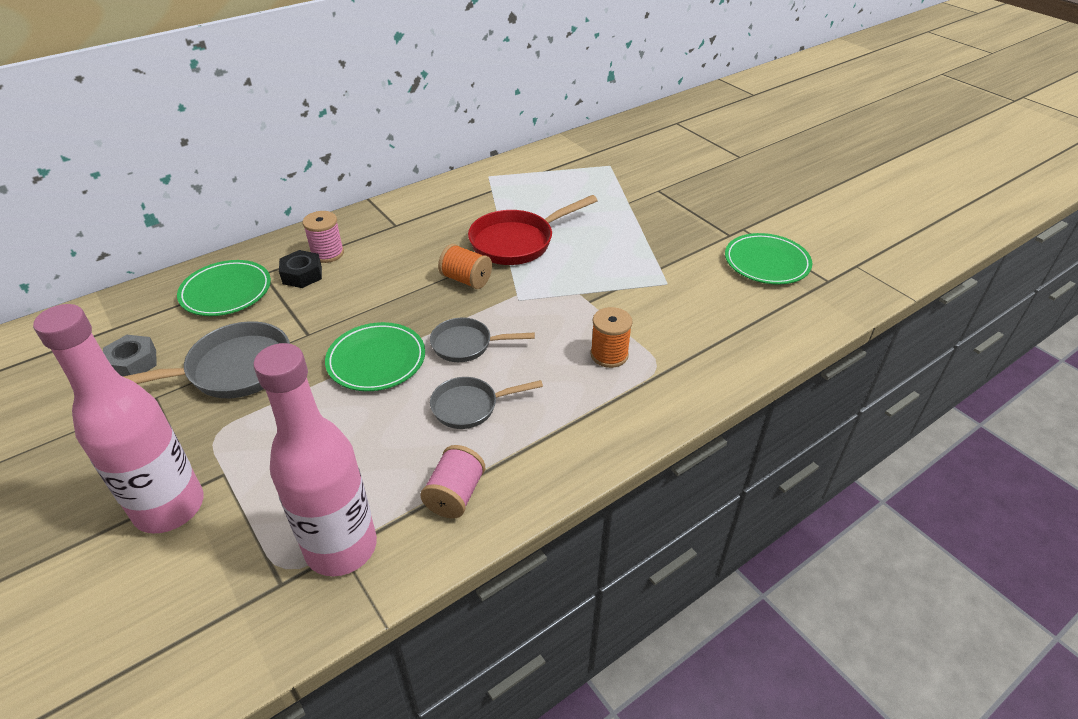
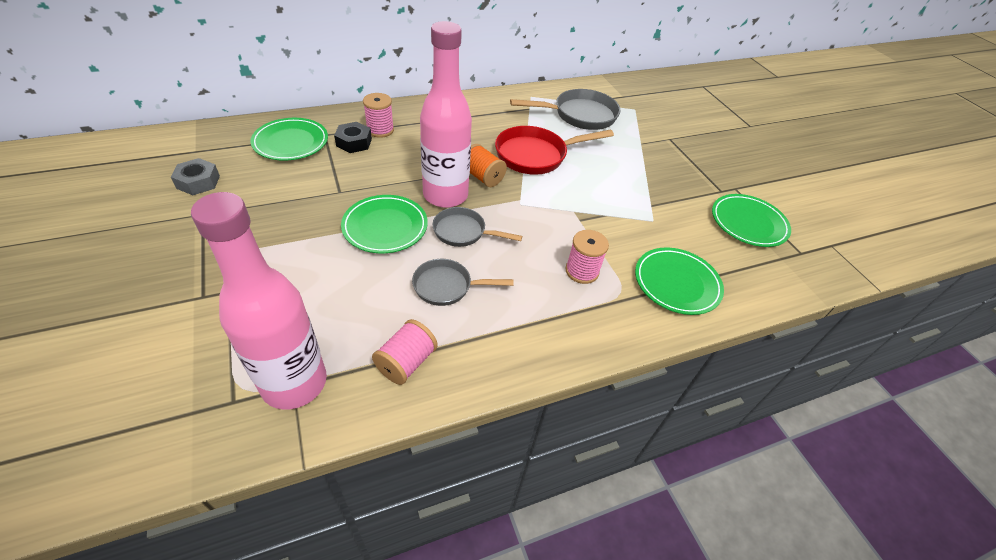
camera: 10 degrees right, 5 degrees up
pink bottle [33,304,204,533] -> pink bottle moved to [420,21,472,208]
grey pan [123,321,290,398] -> grey pan moved to [510,89,620,130]
orange spool [590,307,632,368] -> pink spool [565,230,609,284]
none -> green plate [635,248,724,315]

